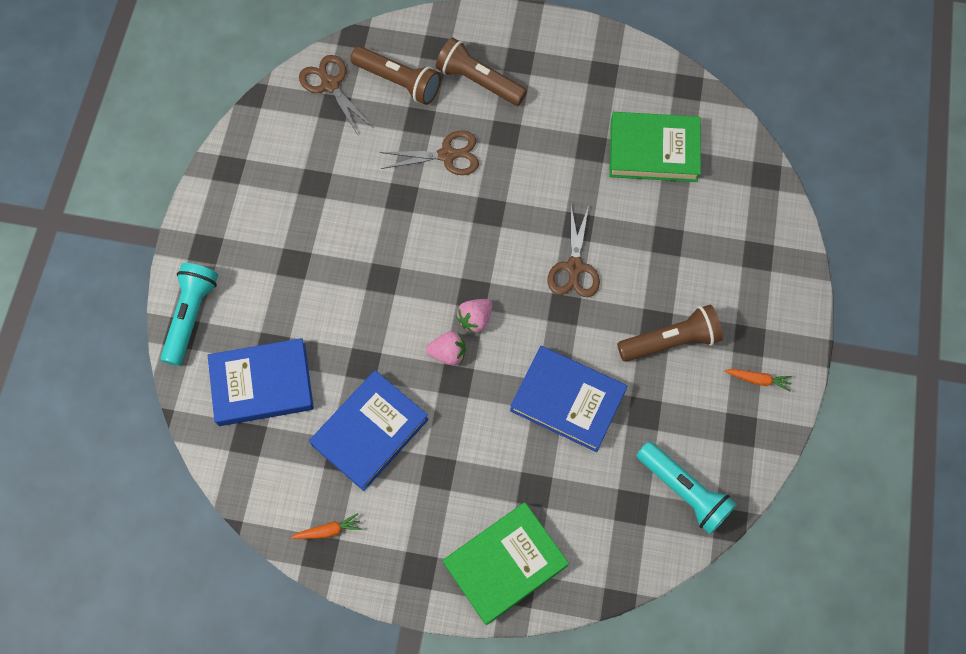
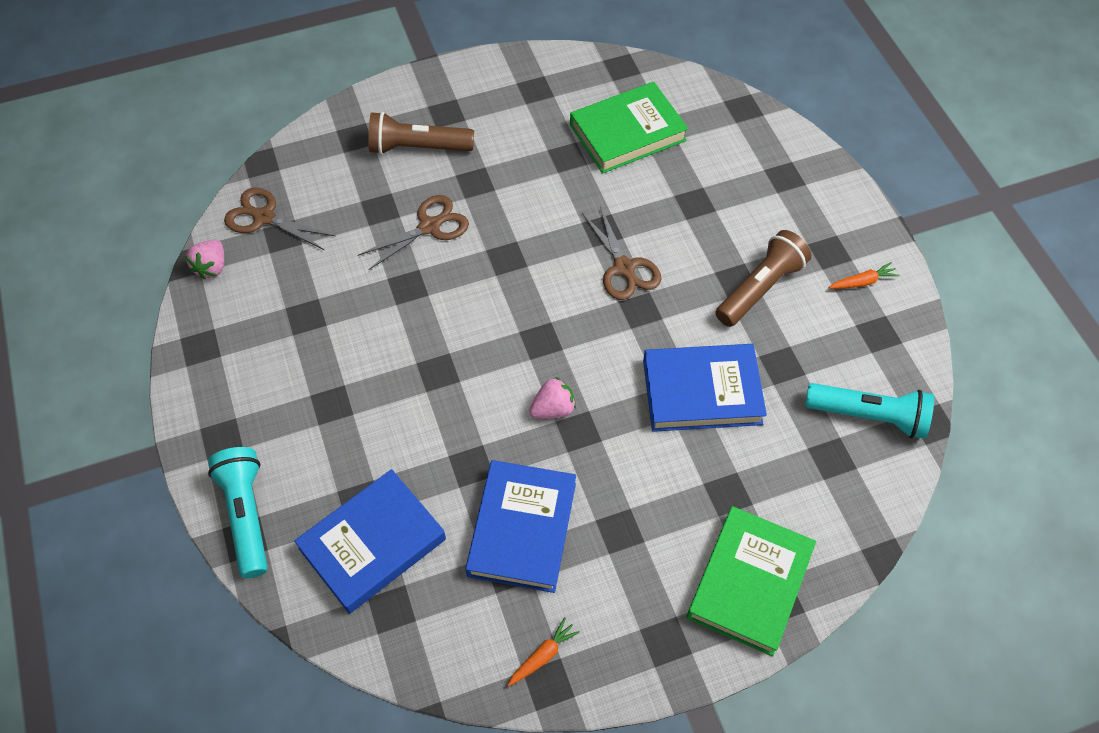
camera: 30 degrees left, 10 degrees down
brown flashlight [350,46,441,105] -> none
pink strawberry [456,299,492,334] -> pink strawberry moved to [186,240,224,279]

